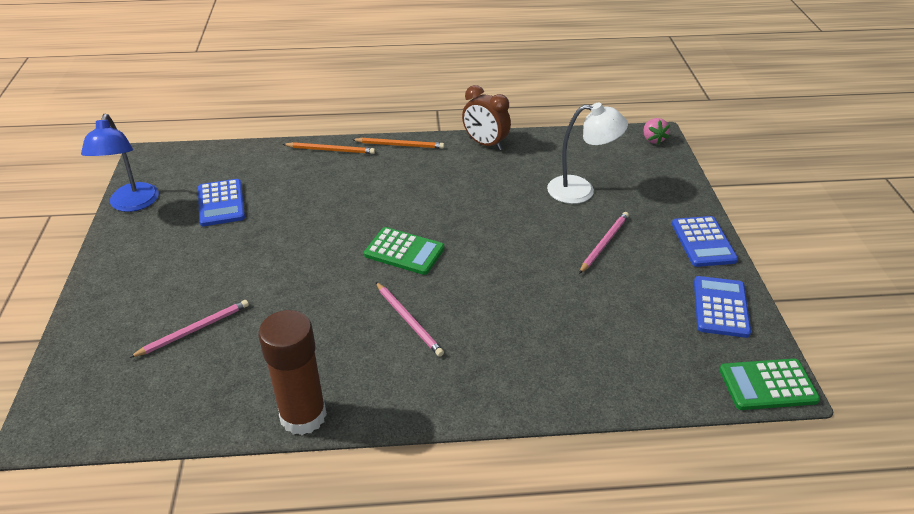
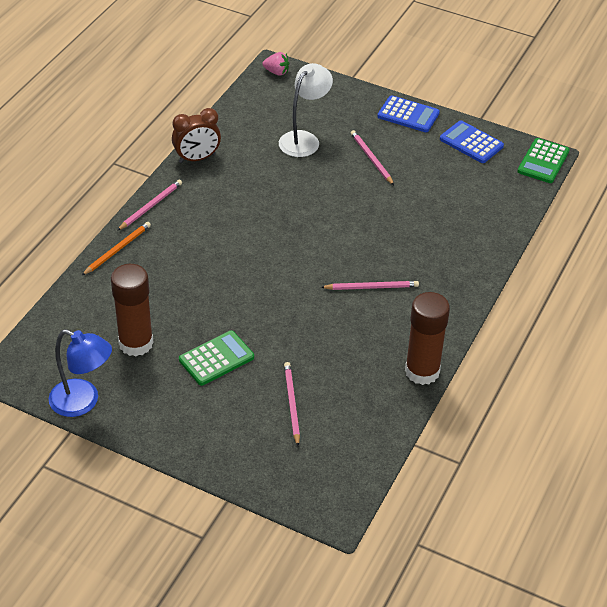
camera: 60 degrees left, 5 degrees up
blue calculator [198,179,245,226] -> brown glue stick [111,264,154,356]
orange pencil [352,138,444,149] -> pink pencil [117,180,182,231]
green calculator [364,227,444,275] -> green calculator moved to [179,330,254,386]

